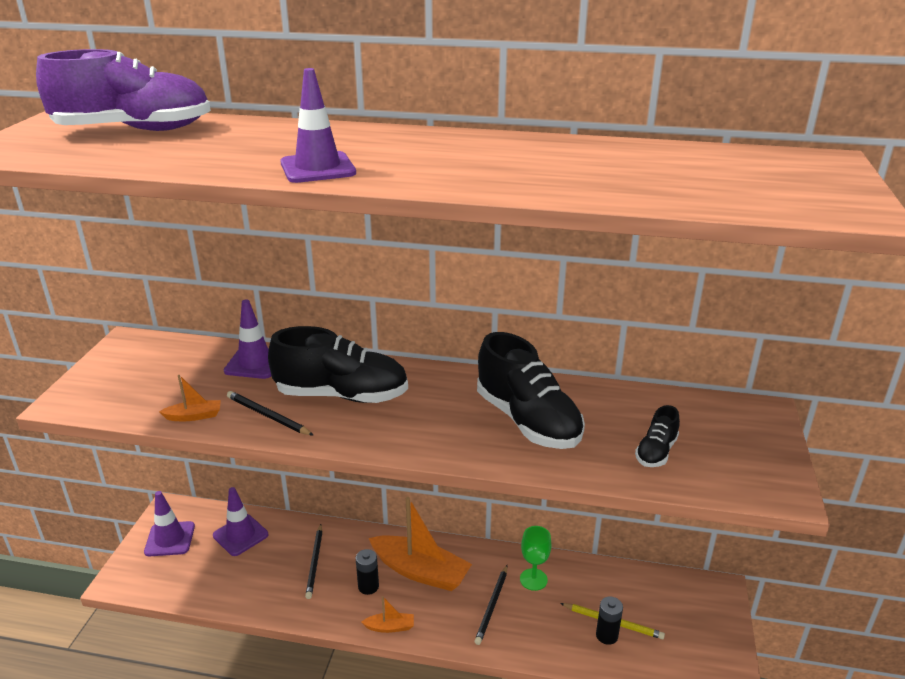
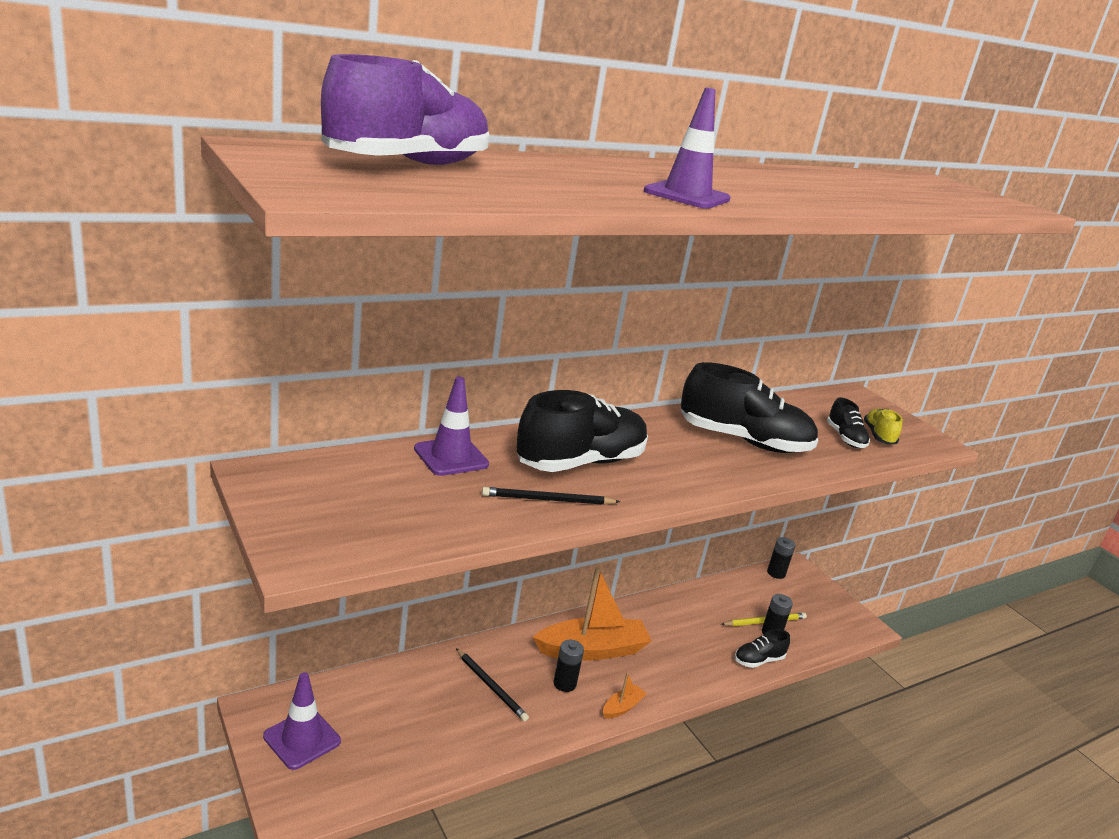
camera: 45 degrees left, 5 degrees down
orange boat [159,375,221,421] -> none
purple traffic cone [213,487,268,556] -> none
black pencil [474,565,507,645] -> none
green goblet [520,526,551,591] -> none
none -> black shoe [735,629,790,668]
none -> black battery [767,537,795,579]
none -> yellow shoe [864,408,903,445]

